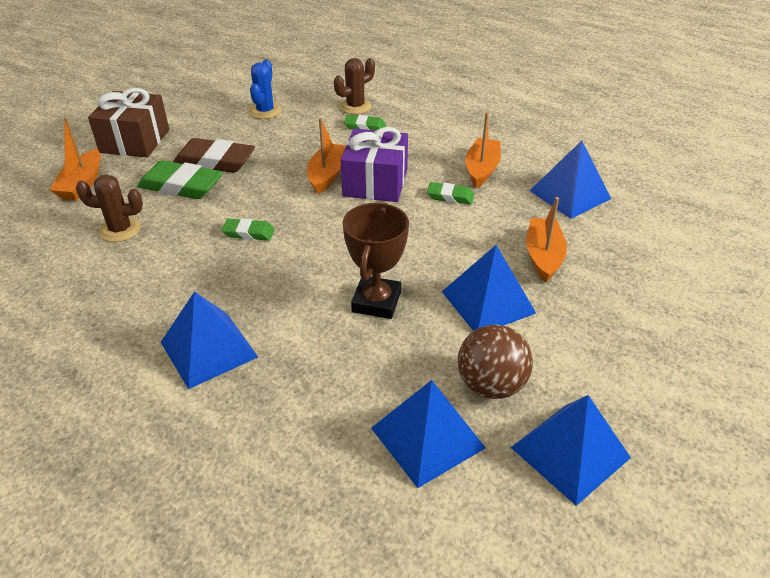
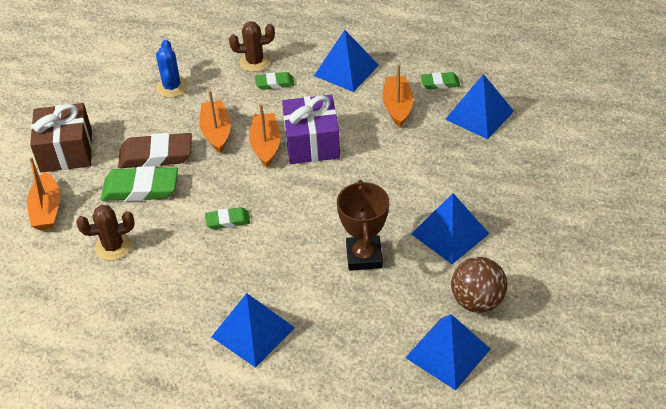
camera: 15 degrees left, 5 degrees up
brown cactus [334,58,375,114] -> brown cactus turned 45 degrees clockwise [229,21,275,72]
green eraser [427,182,474,205] -> green eraser moved to [421,72,460,89]
blue pyramid [511,395,631,506] -> blue pyramid moved to [314,30,379,92]
orange boat [526,197,567,283] -> orange boat moved to [199,90,231,153]

